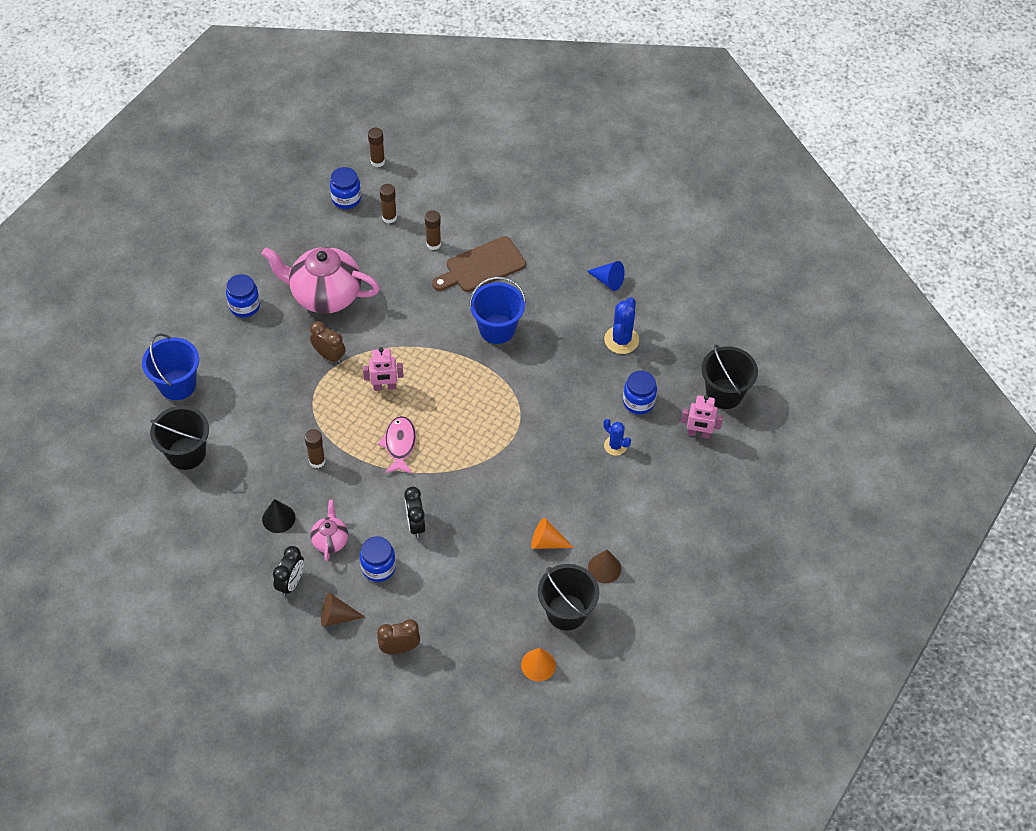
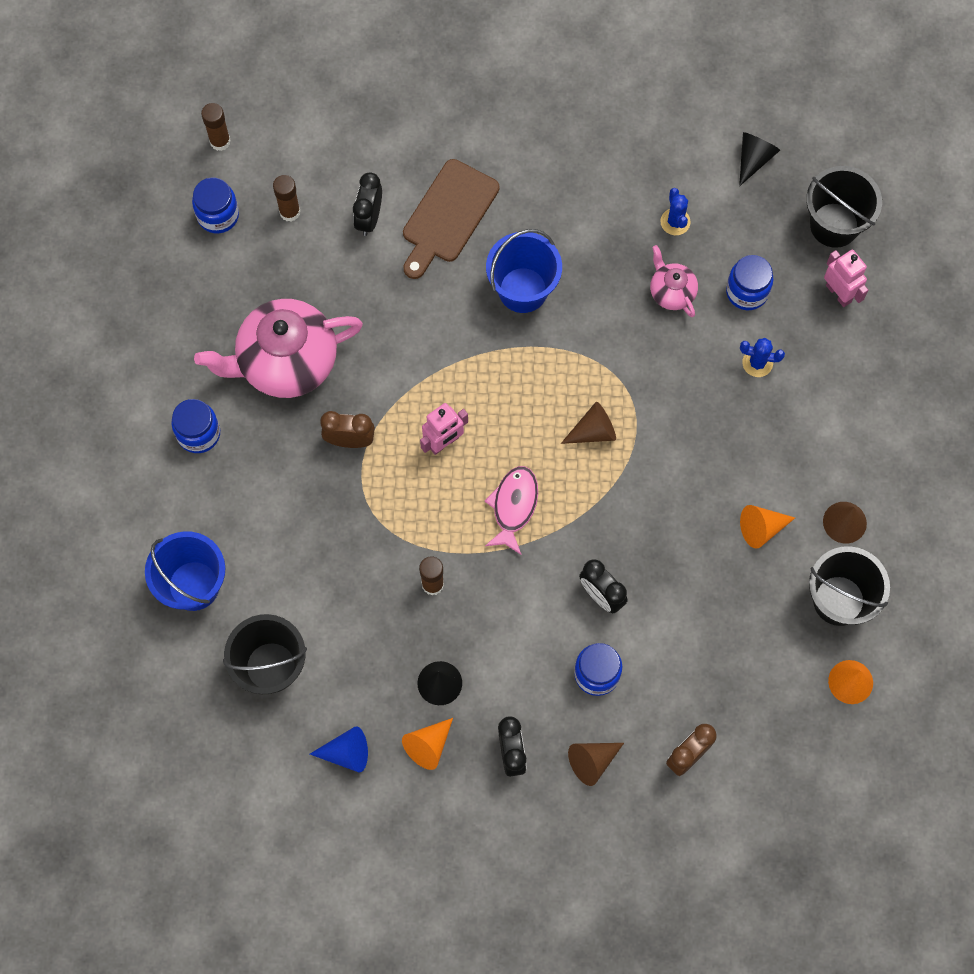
camera: 30 degrees left, 15 degrees up
pink teapot [310,500,348,562] -> pink teapot moved to [650,245,698,317]
pink fish [378,416,416,474] -> pink fish turned 45 degrees clockwise [484,466,538,555]
brown glue stick [425,210,441,250] -> black clock [353,172,382,236]
blue cone [587,261,625,291] -> blue cone moved to [310,726,368,772]
blue cactus [604,297,639,354] -> blue cactus [660,188,691,235], size x0.64
pink robot [681,395,723,439] -> pink robot turned 105 degrees counterclockwise [824,250,868,307]
none -> orange cone [402,718,453,770]
none -> brown cone [561,402,616,444]
none -> black cone [739,132,780,186]

